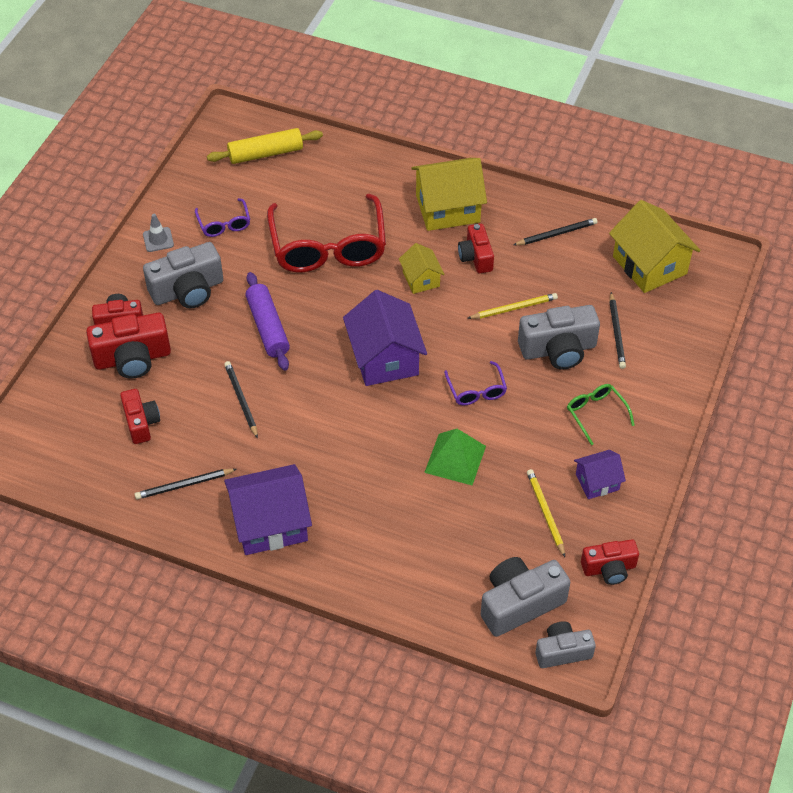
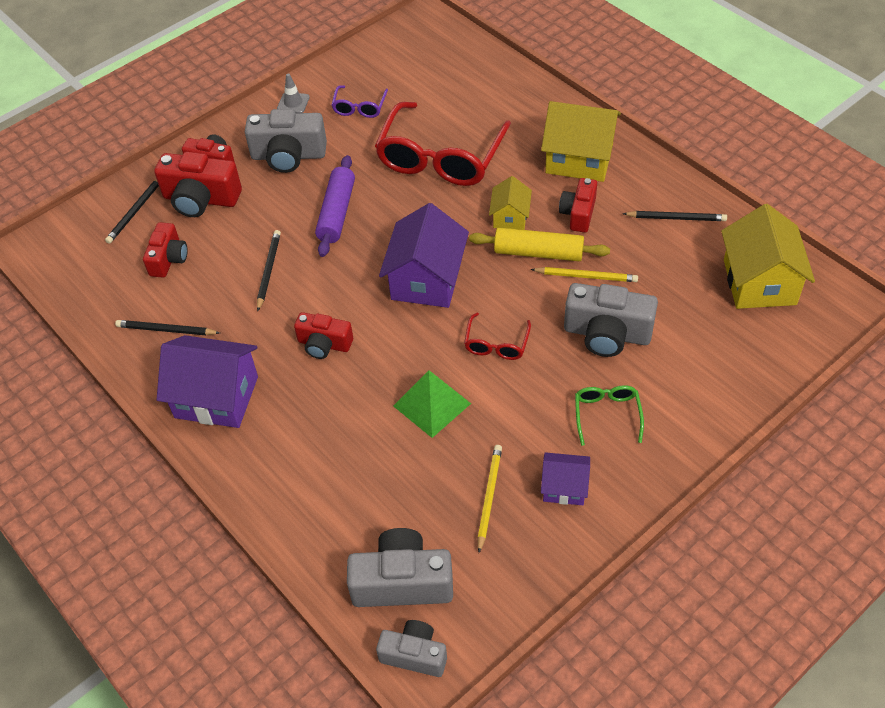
camera: 30 degrees right, 0 degrees up
yellow rolling pin [207,128,323,164] -> yellow rolling pin moved to [469,228,610,261]
purple glasses [444,361,507,406] -> red glasses [464,313,531,360]
red camera [581,539,639,585] -> red camera moved to [294,312,353,359]
black pencil [609,292,626,369] -> black pencil moved to [105,179,159,244]

